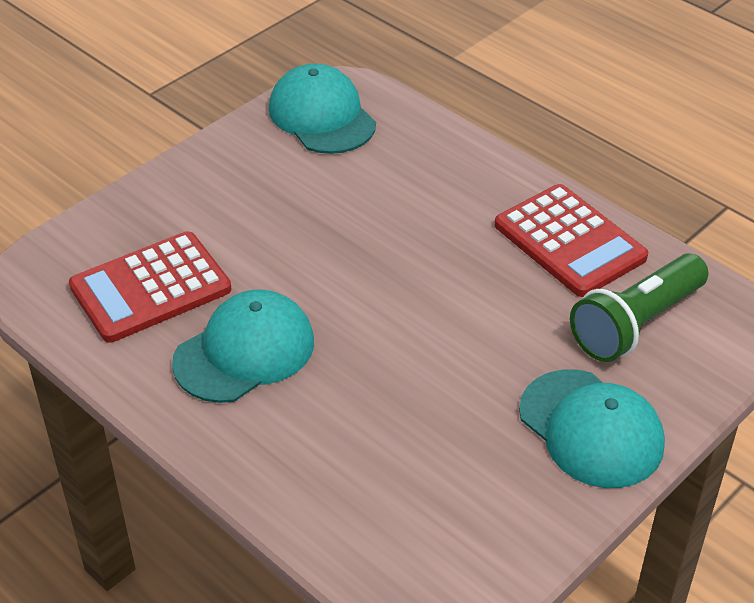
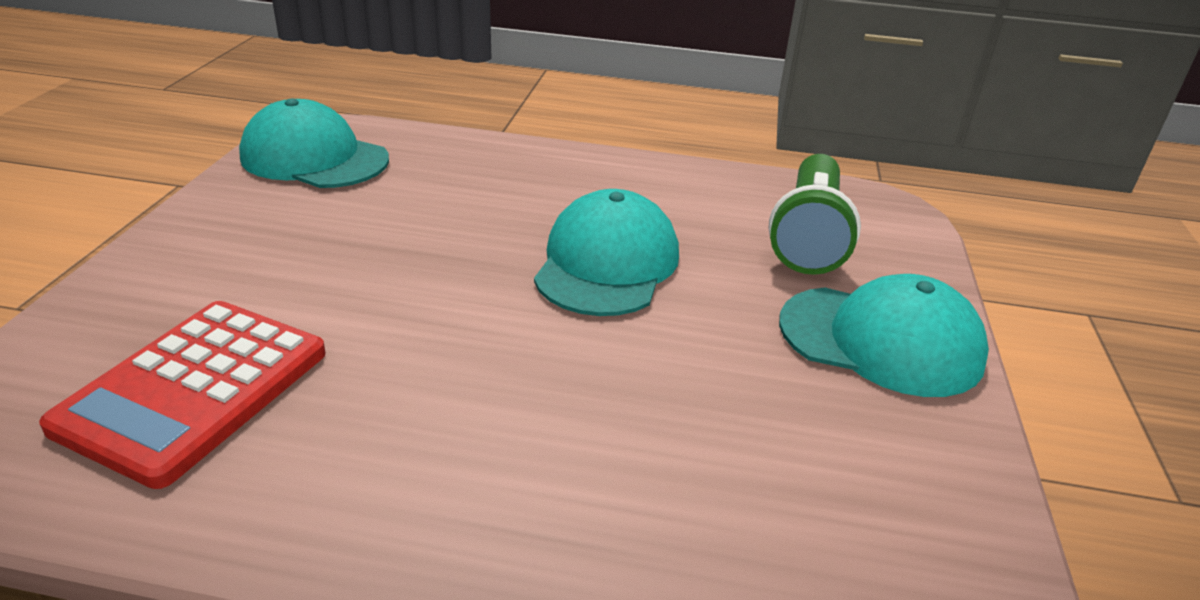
camera: 35 degrees left, 10 degrees down
turquoise cap [172,289,314,403] -> turquoise cap moved to [534,189,679,316]
red calculator [495,184,648,297] -> none

